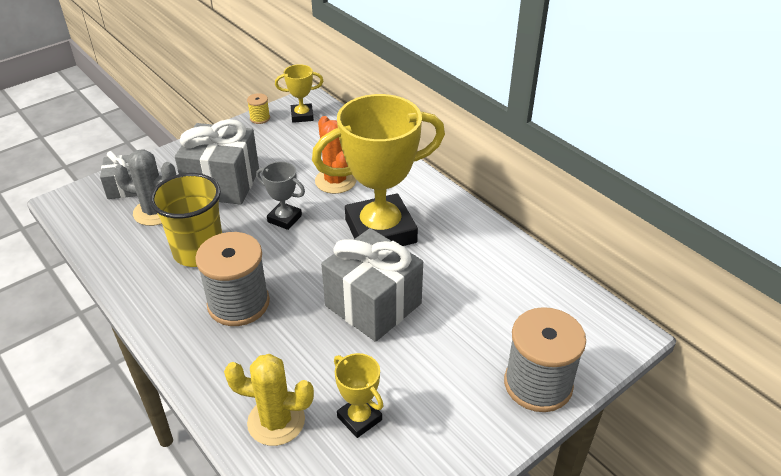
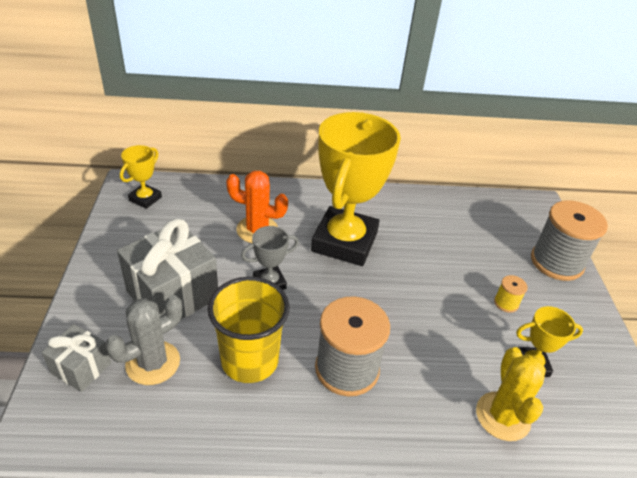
camera: 55 degrees left, 0 degrees up
yellow cactus [224,354,314,446] -> yellow cactus turned 45 degrees counterclockwise [476,347,546,441]
yellow spool [247,93,270,124] -> yellow spool moved to [494,275,528,313]
grey gift [321,228,423,342] -> none

